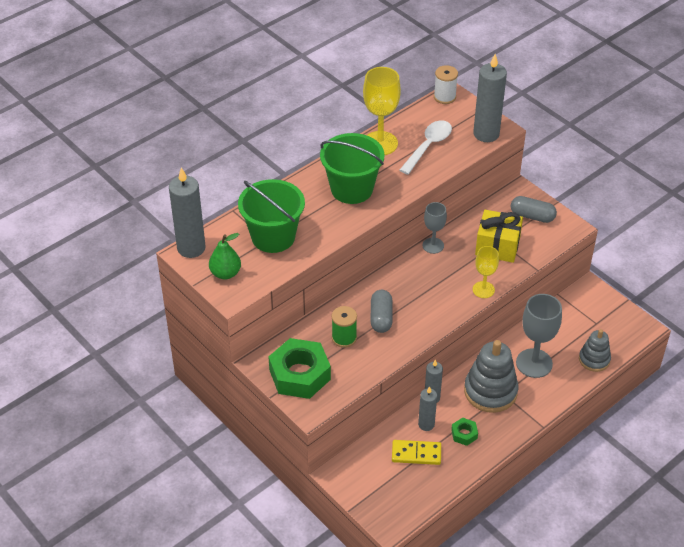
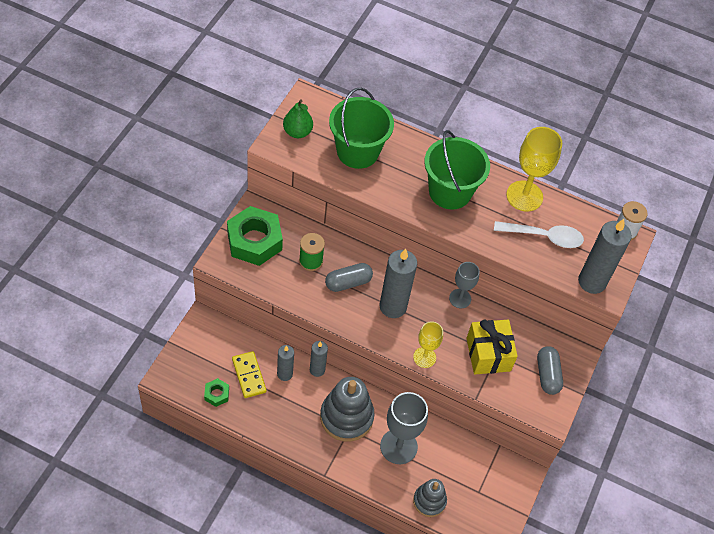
camera: 60 degrees right, 10 degrees up
grey candle [169,167,206,258] -> grey candle moved to [380,248,417,318]
green nut [451,418,478,446] -> green nut moved to [204,378,229,407]

